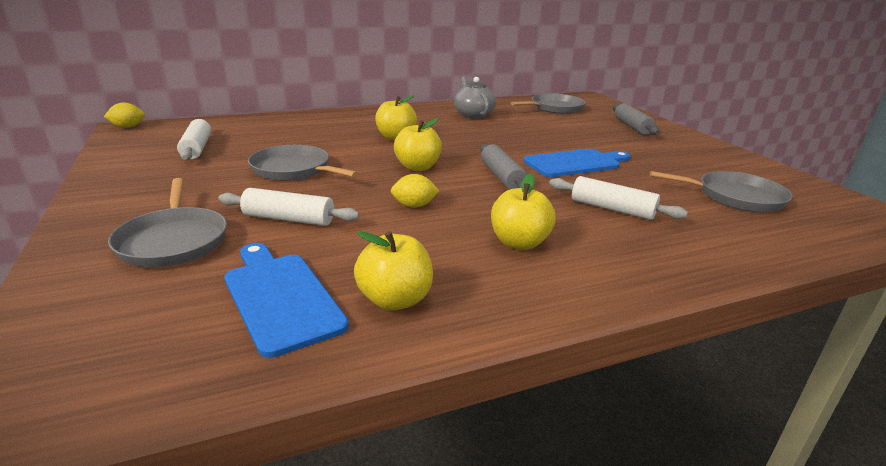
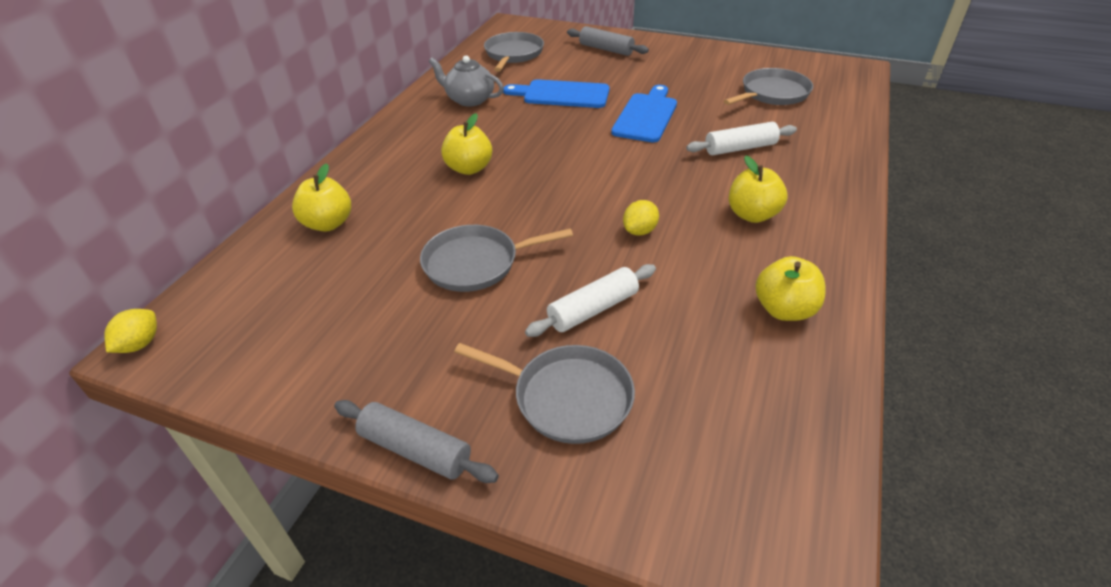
camera: 45 degrees left, 15 degrees up
white rolling pin [177,119,211,160] -> none
blue cutting board [225,243,349,358] -> blue cutting board moved to [503,79,610,108]
yellow apple [394,118,442,171] -> yellow apple moved to [292,163,351,232]
grey rolling pin [480,144,527,190] -> grey rolling pin moved to [334,400,499,483]

